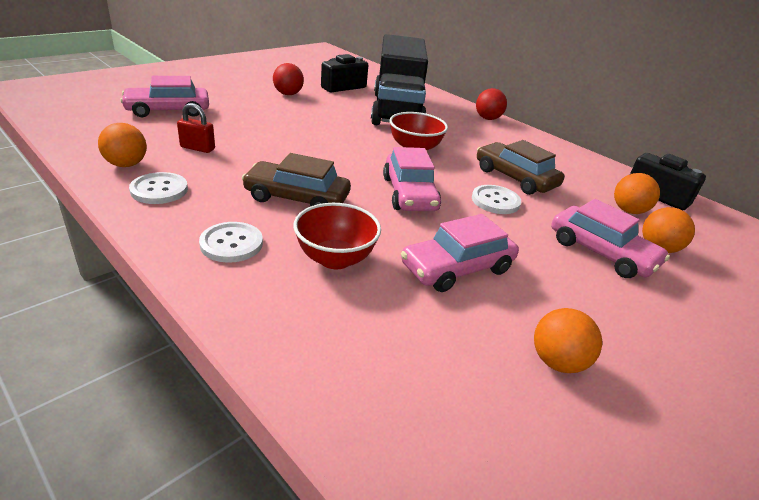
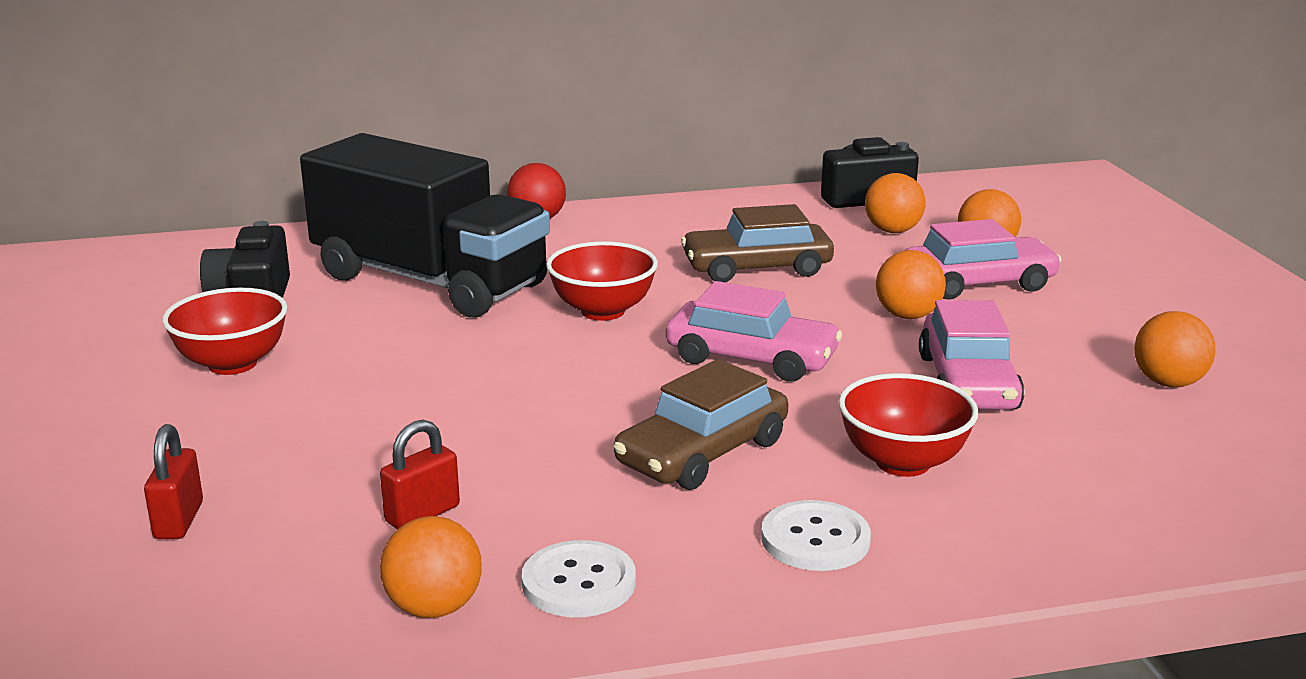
camera: 55 degrees left, 10 degrees down
pink car [120,76,209,117] -> red padlock [144,424,203,539]
red ball [273,63,304,95] -> red bowl [162,288,288,375]
white button [472,185,521,214] -> none
none -> orange ball [876,250,946,319]

